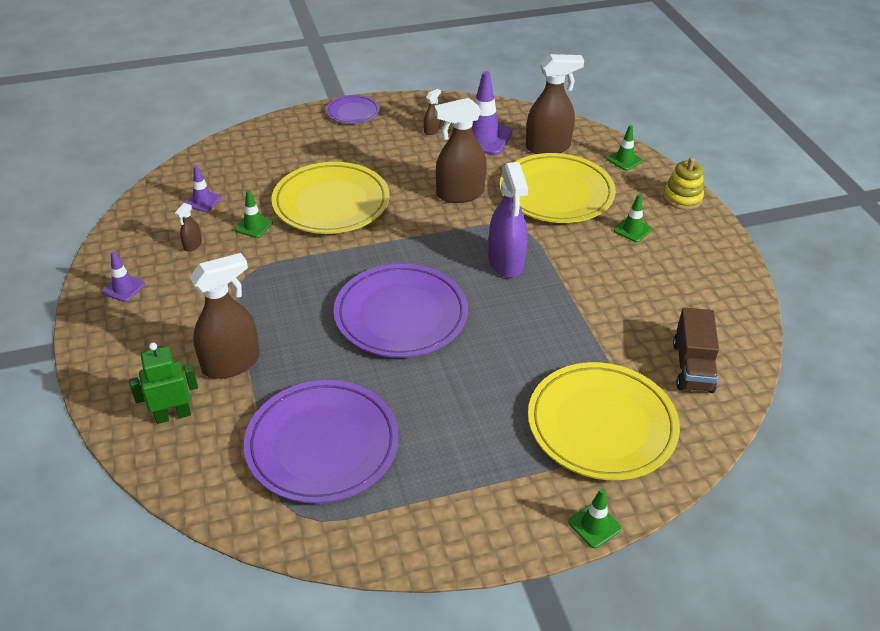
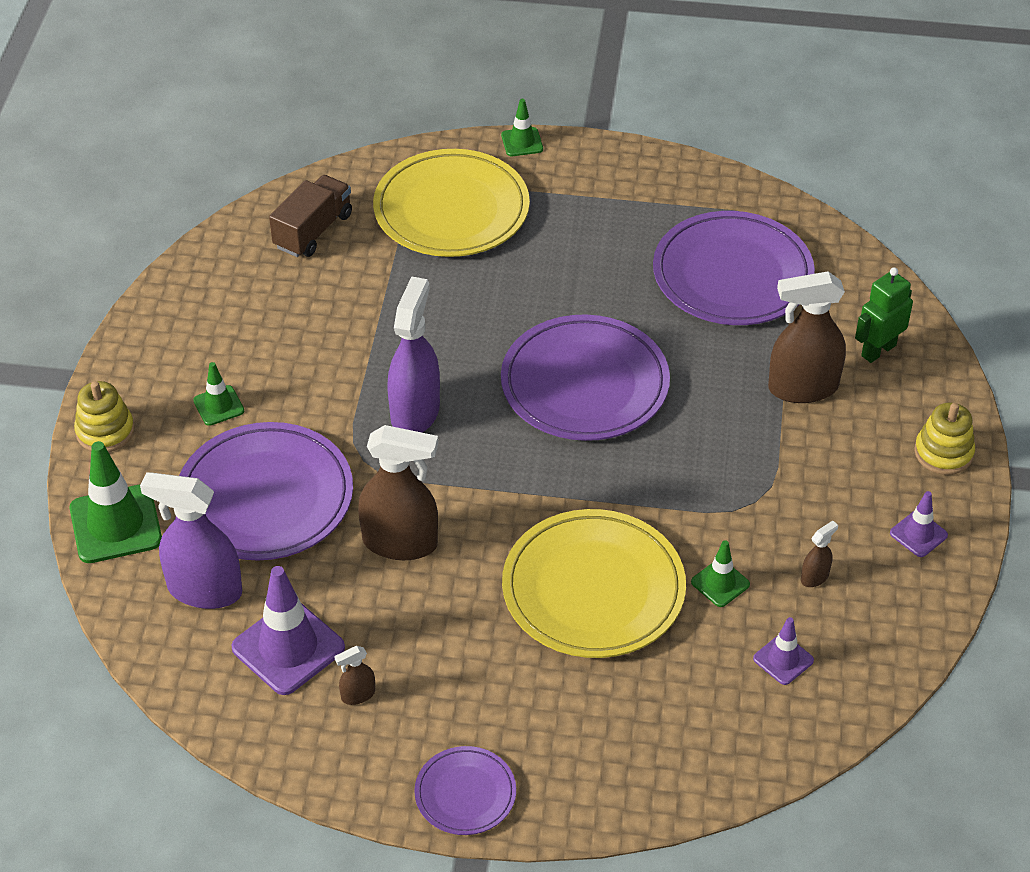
camera: 155 degrees left, 5 degrees up
green robot [129,343,198,424] -> green robot turned 135 degrees clockwise [855,267,913,363]
yellow plate [500,153,616,223] -> purple plate [179,422,353,561]
brown spray bottle [526,54,584,154] -> purple spray bottle [140,472,242,609]
green traffic cone [607,125,643,170] -> green traffic cone [70,441,162,563], size x1.88
none -> yellow stacking toy [914,403,975,475]

